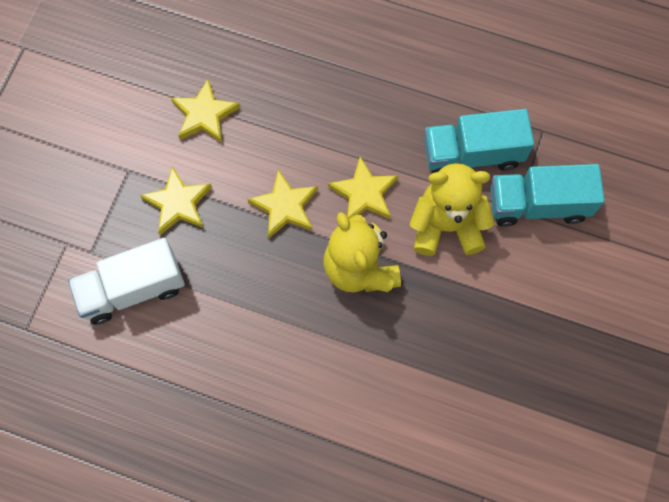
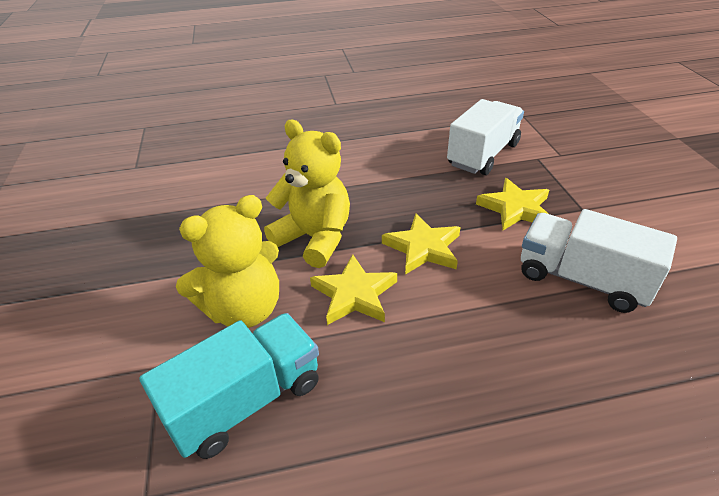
camera: 150 degrees right, 30 degrees down
yellow star [171,79,240,143] -> white truck [521,209,677,313]
turquoise truck [490,164,605,227] -> none

